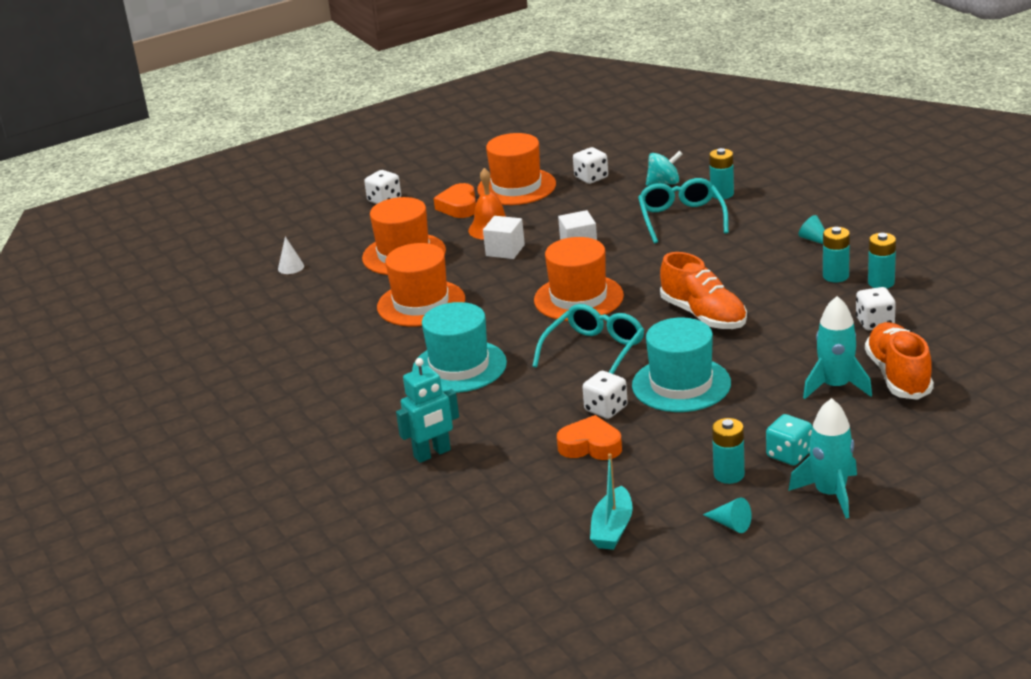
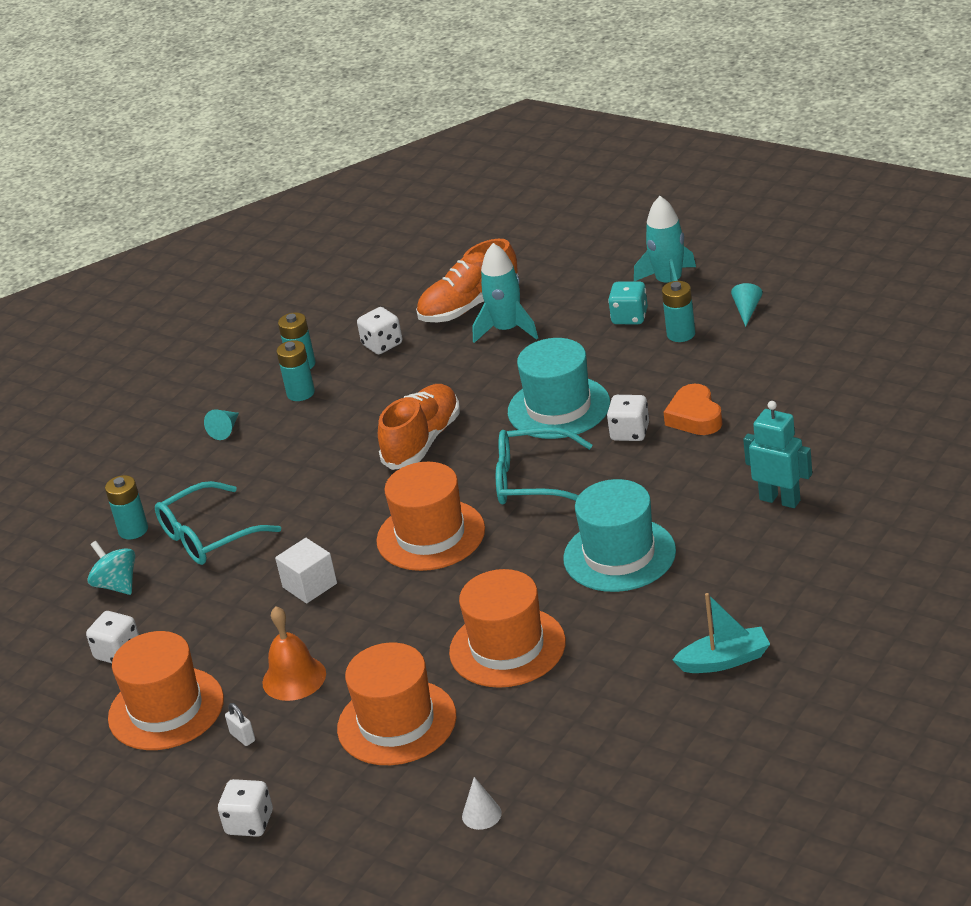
camera: 115 degrees left, 5 degrees up
orange heart [434,183,476,218] -> white padlock [225,703,255,746]
white cube [483,216,525,259] -> none
turquoise boat [590,453,633,550] -> turquoise boat moved to [673,593,770,673]

